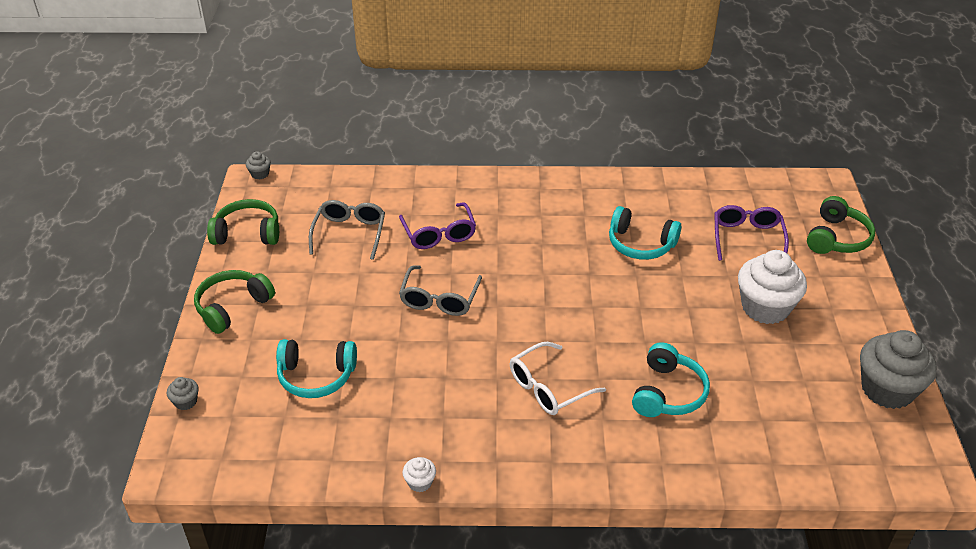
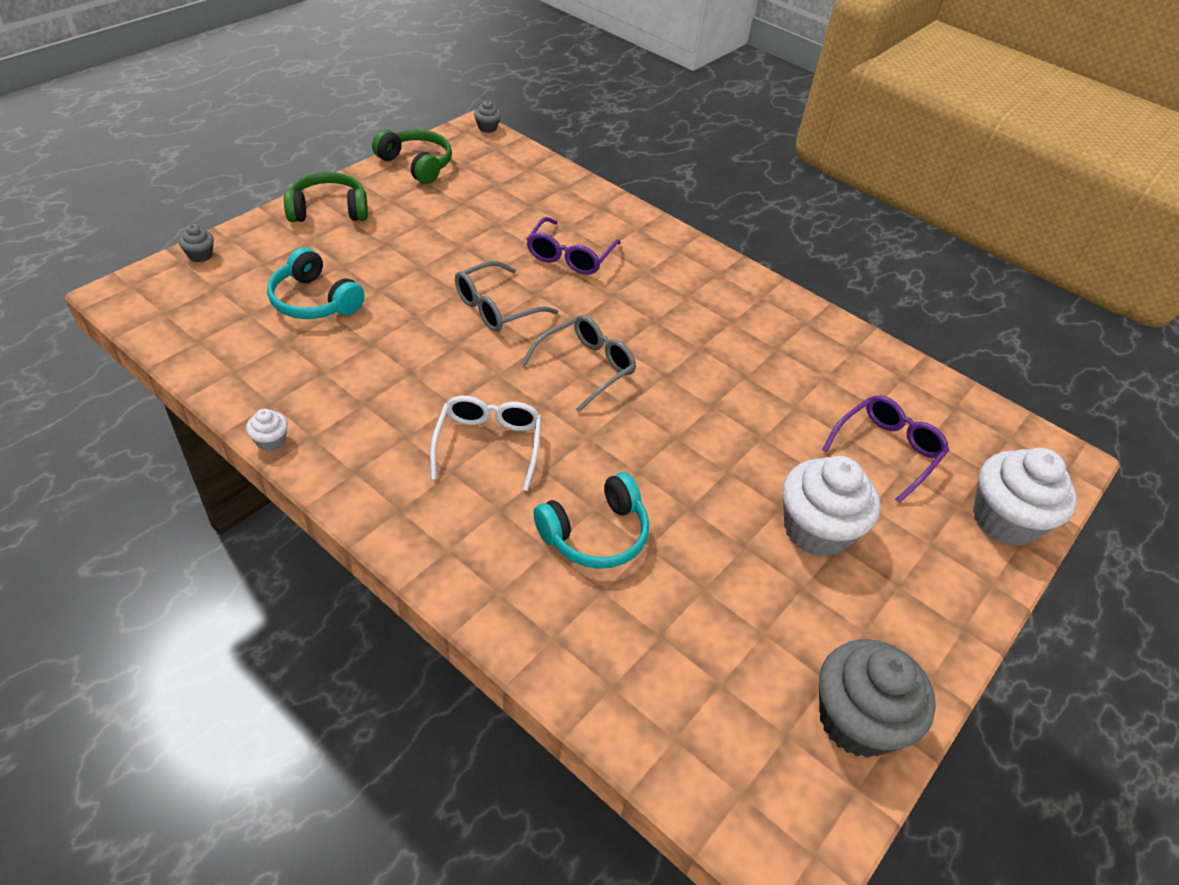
camera: 35 degrees right, 5 degrees up
grey glasses [309,200,385,260] -> grey glasses moved to [521,315,636,413]
white glasses [510,342,606,415] -> white glasses turned 90 degrees clockwise [430,396,542,491]
turquoise headphones [609,206,681,260] -> none
green headphones [807,196,876,254] -> white cupcake [973,448,1077,546]

